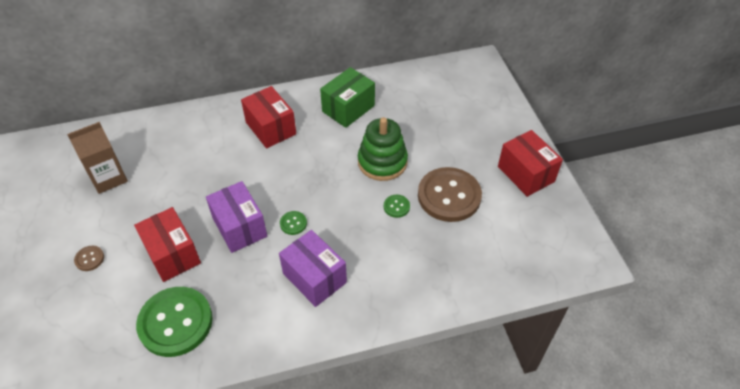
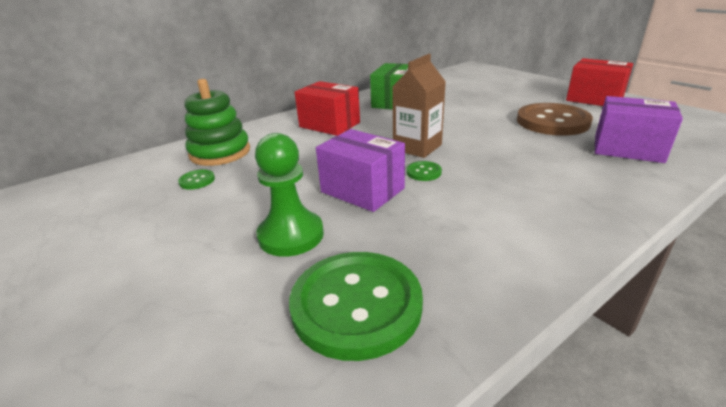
camera: 20 degrees left, 20 degrees down
brown carton [67,122,128,194] -> brown carton moved to [392,54,446,158]
brown button [74,246,104,271] -> none
red box [134,207,201,282] -> green pawn [255,133,324,257]
purple box [279,230,347,307] -> purple box moved to [595,96,683,163]
green stacking toy [358,117,408,181] -> green stacking toy moved to [184,79,250,166]
green button [384,195,410,218] -> green button moved to [178,169,215,190]

